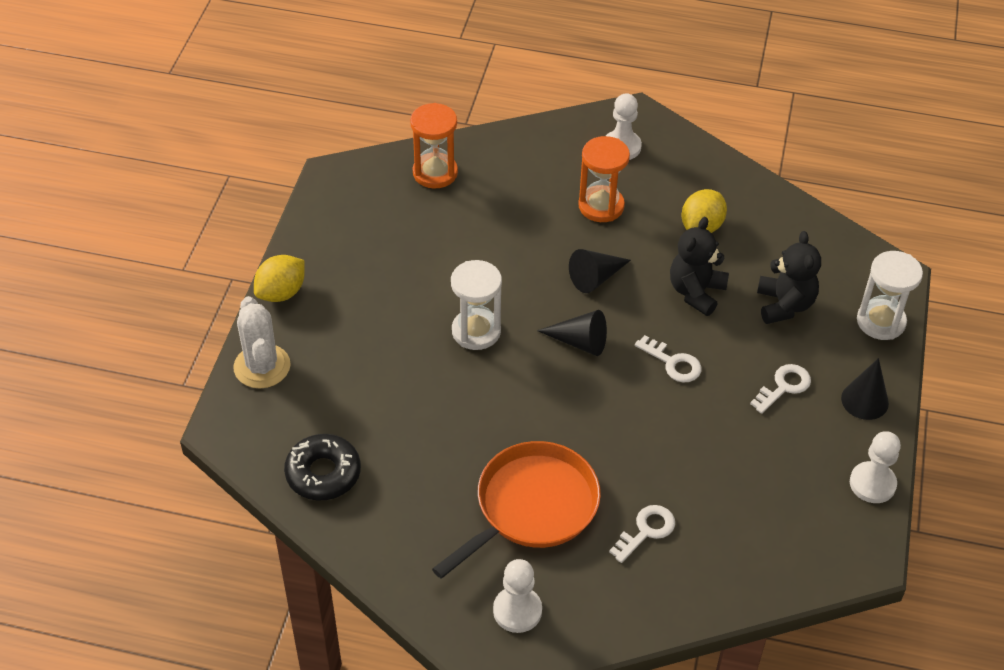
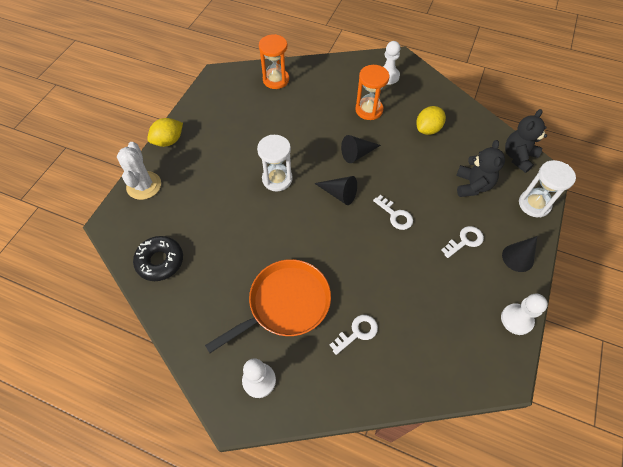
camera: 10 degrees right, 10 degrees up
black teddy bear [670,217,729,316] -> black teddy bear moved to [505,109,547,173]

